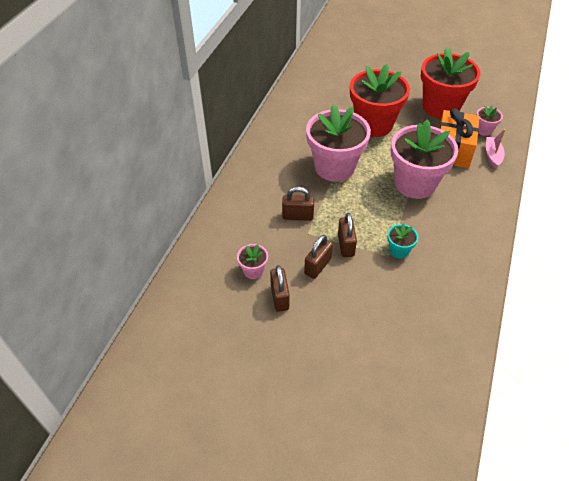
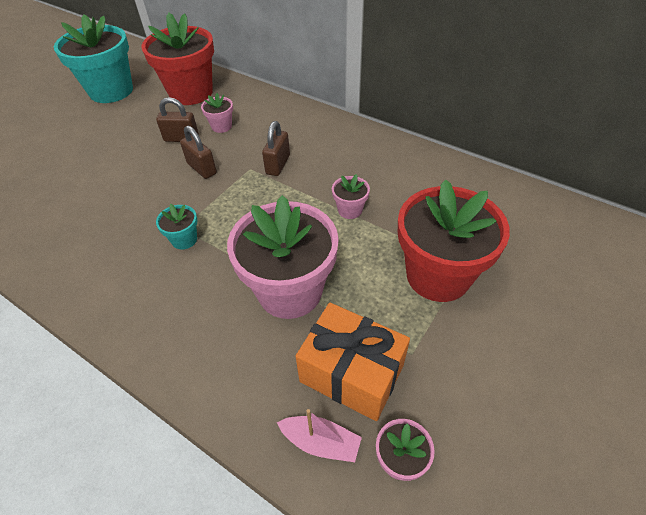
camera: 105 degrees right, 0 degrees up
pink flower pot [306,104,371,182] -> pink flower pot [332,174,370,219], size x0.43
brown padlock [338,213,357,257] -> none
red flower pot [421,47,481,119] -> red flower pot moved to [141,13,214,105]
none -> turquoise flower pot [54,14,133,103]

